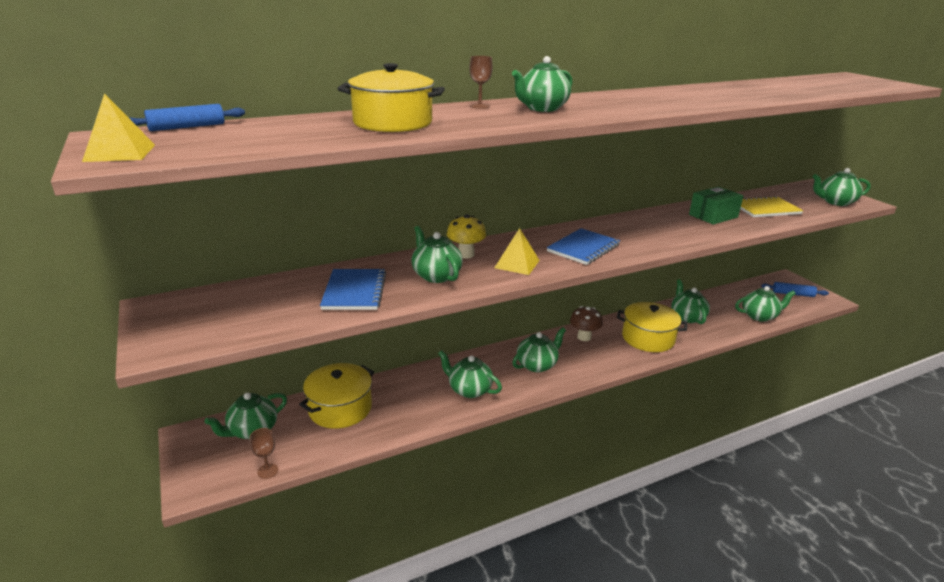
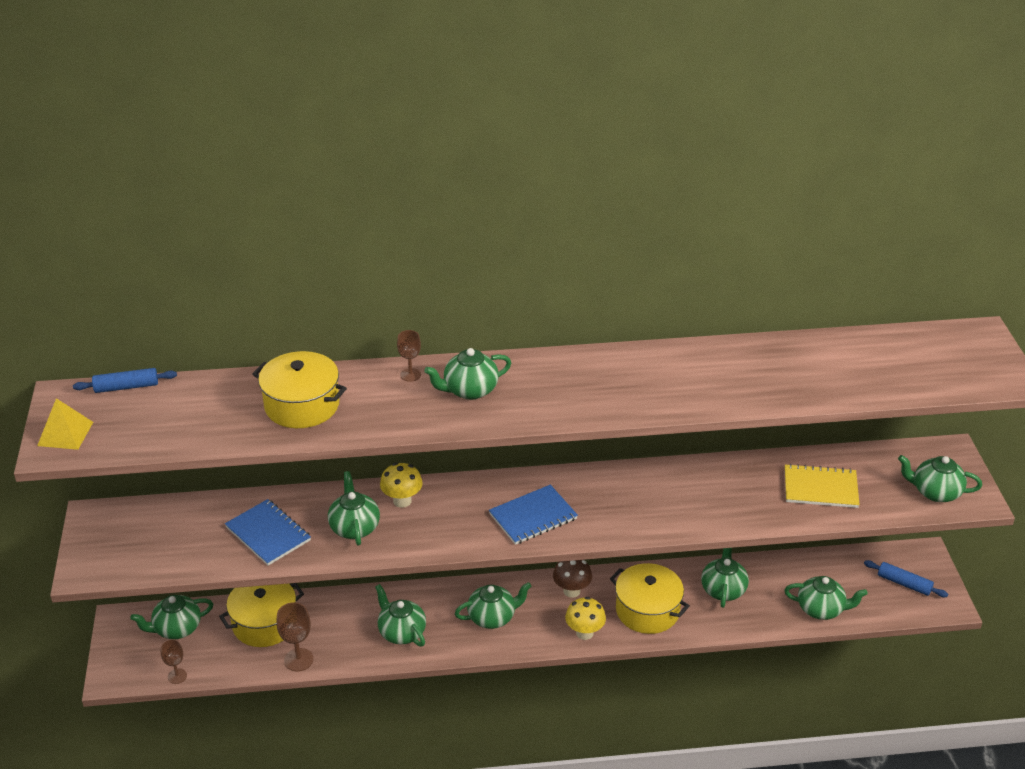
camera: 20 degrees right, 10 degrees up
blue notebook [320,269,386,310] -> blue notebook turned 60 degrees counterclockwise [225,499,311,565]
yellow pyramid [494,228,540,275] -> none
green box [689,187,744,225] -> none
none -> brown goblet [276,602,313,671]
none -> yellow mushroom [565,597,606,640]

